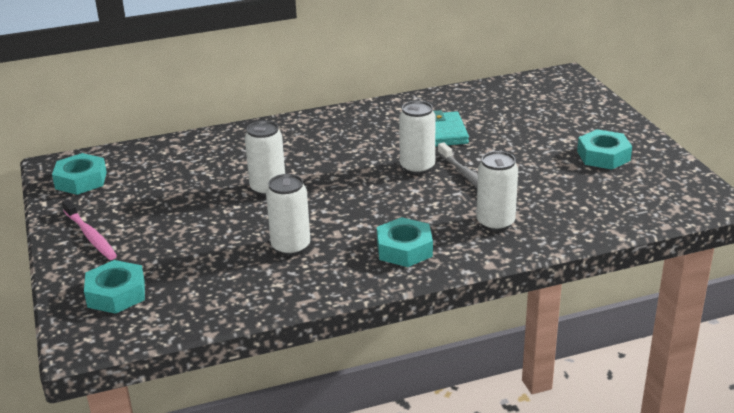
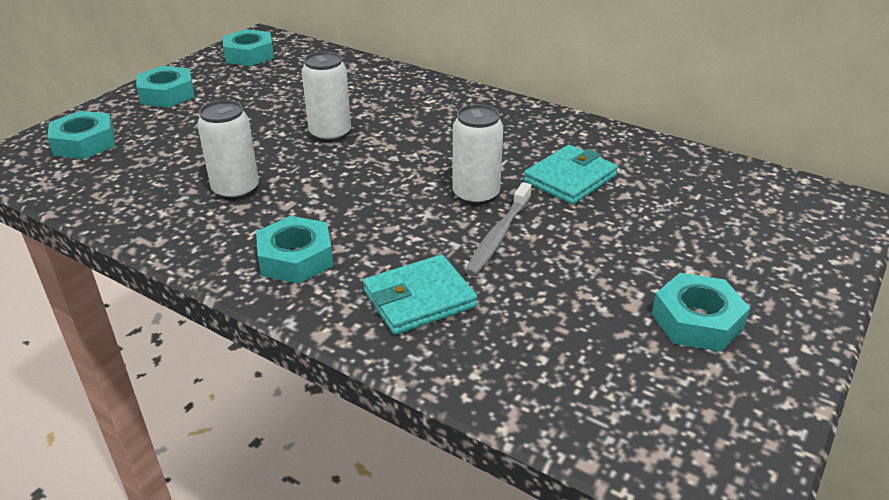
camera: 50 degrees right, 5 degrees up
pink toothbrush [62,199,117,260] -> turquoise nut [136,66,195,108]
white can [476,151,518,232] -> turquoise wallet [363,255,477,335]

